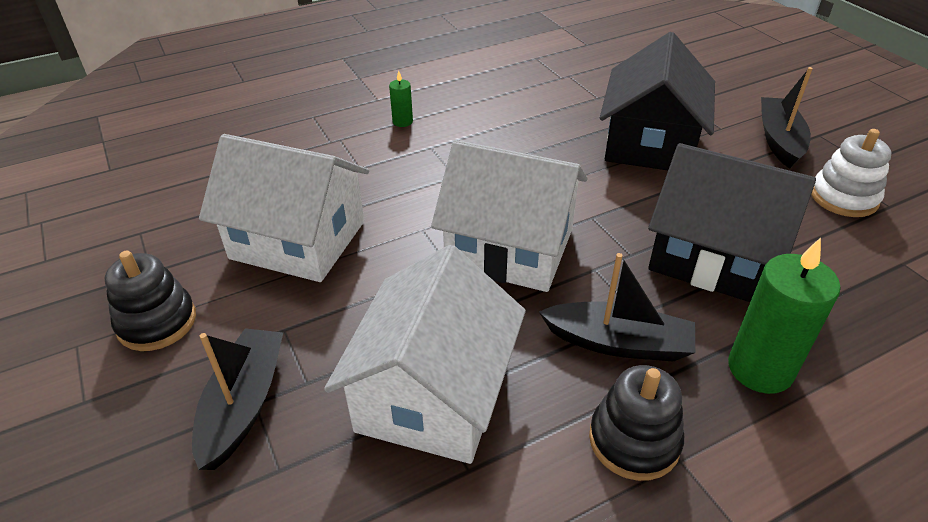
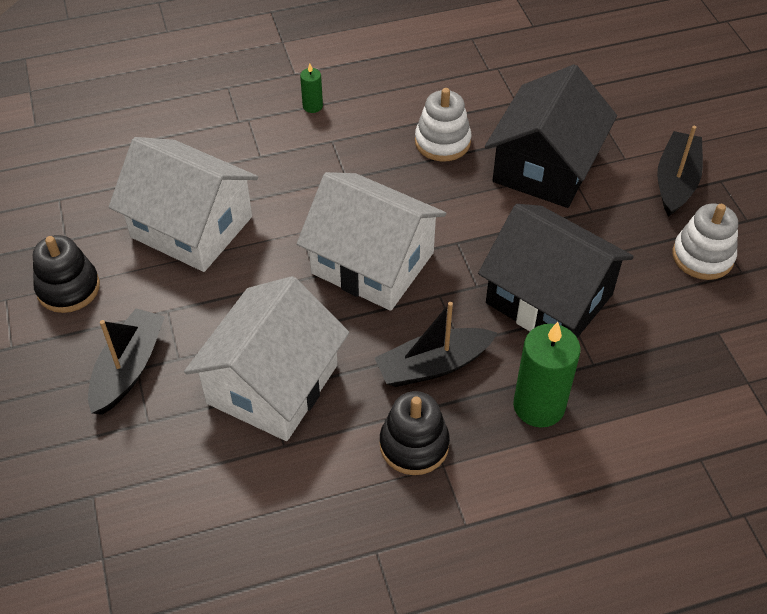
camera: 10 degrees right, 10 degrees up
black boat [539,253,695,362] -> black boat turned 135 degrees clockwise [375,302,497,387]
none -> white stacking toy [415,88,471,162]

